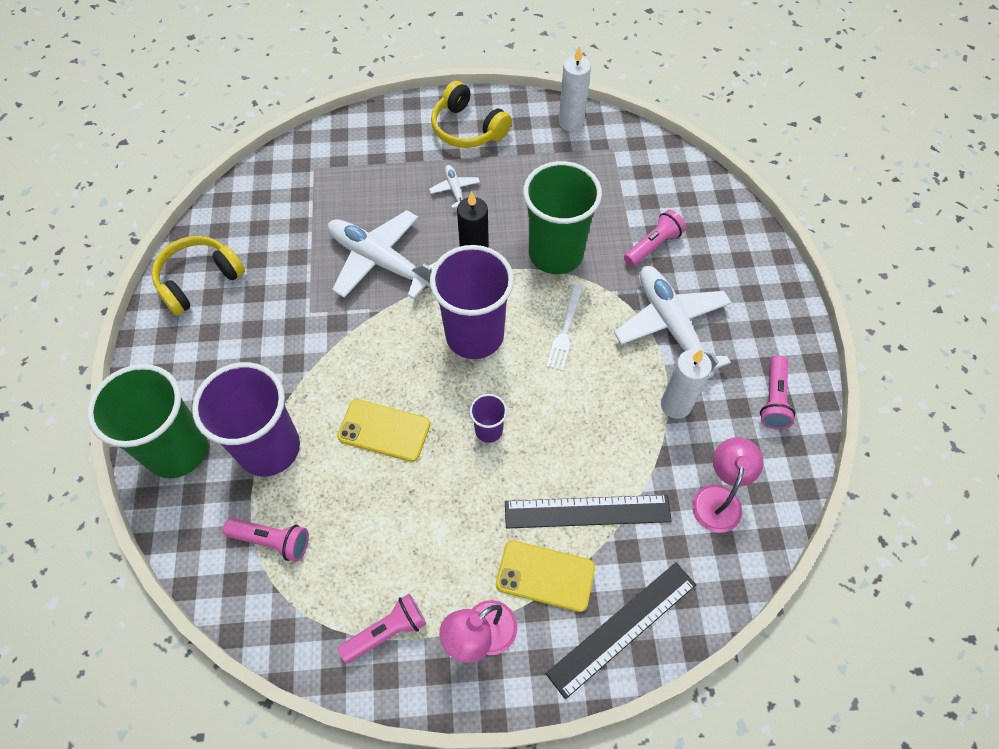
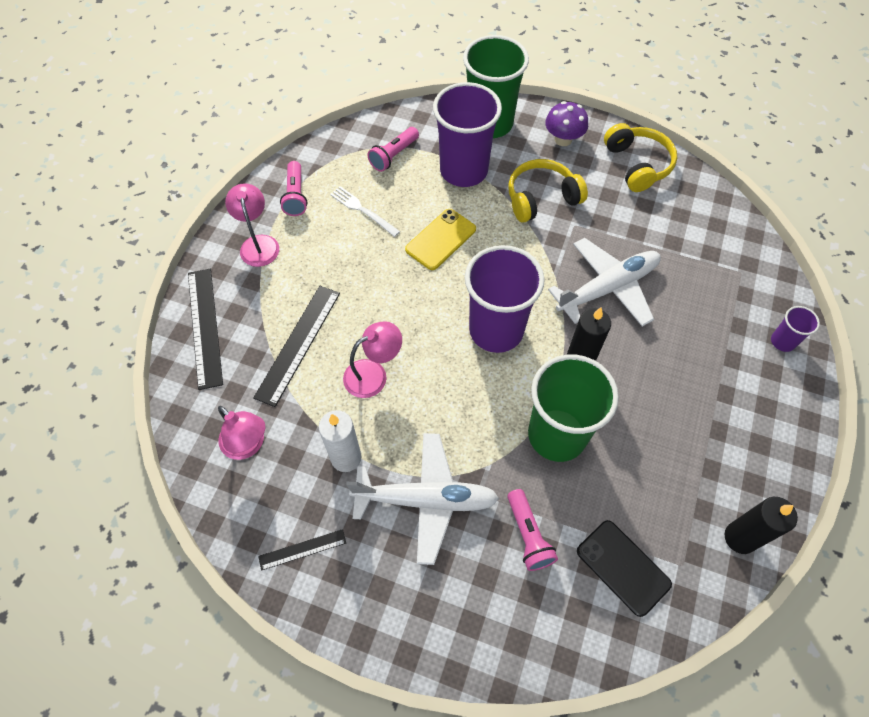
camera: 115 degrees right, 0 degrees up
white plane [429,165,480,208] -> none
yellow headphones [431,81,512,148] -> yellow headphones moved to [508,159,588,223]
purple cup [470,394,507,443] -> purple cup moved to [771,306,820,352]
yellow phone [496,540,595,612] -> none
white fork [546,284,583,371] -> white fork moved to [330,186,400,237]
white candle [559,45,591,131] -> black candle [724,497,798,554]
pink flashlight [760,356,795,429] -> black ruler [258,529,346,571]
none -> pink lamp [343,321,402,398]
none -> purple mushroom [545,101,588,146]
none -> black phone [577,520,672,617]

